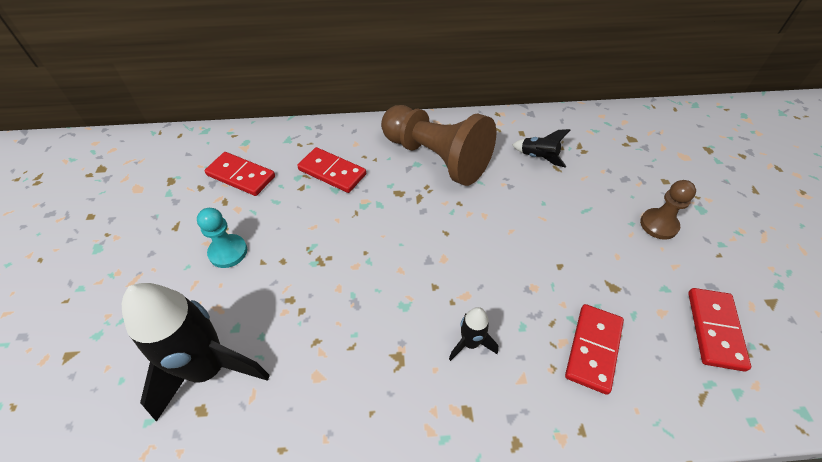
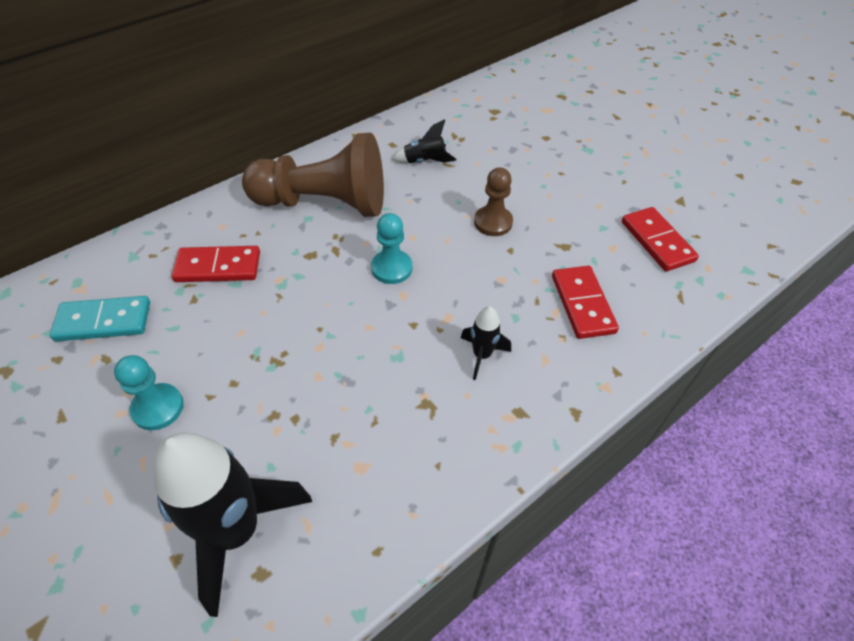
camera: 35 degrees left, 0 degrees up
red domino [204,152,275,196] -> turquoise domino [50,296,150,341]
brown pawn [640,180,696,240] -> brown pawn moved to [474,168,513,236]
none -> turquoise pawn [371,213,412,284]

